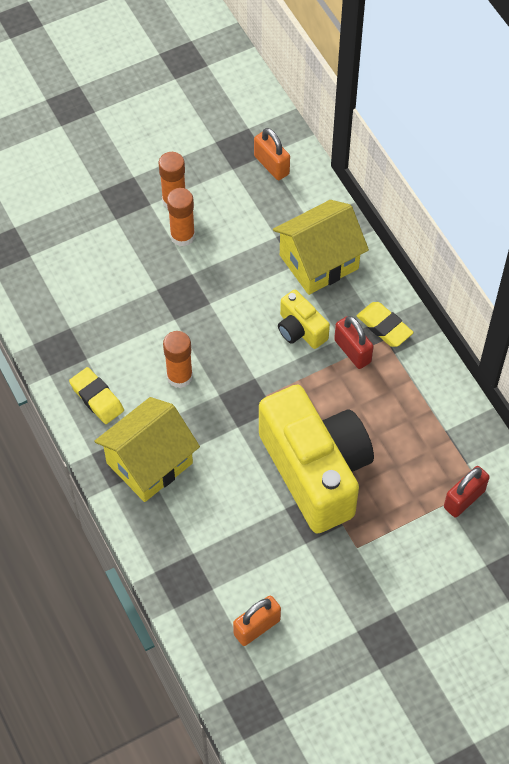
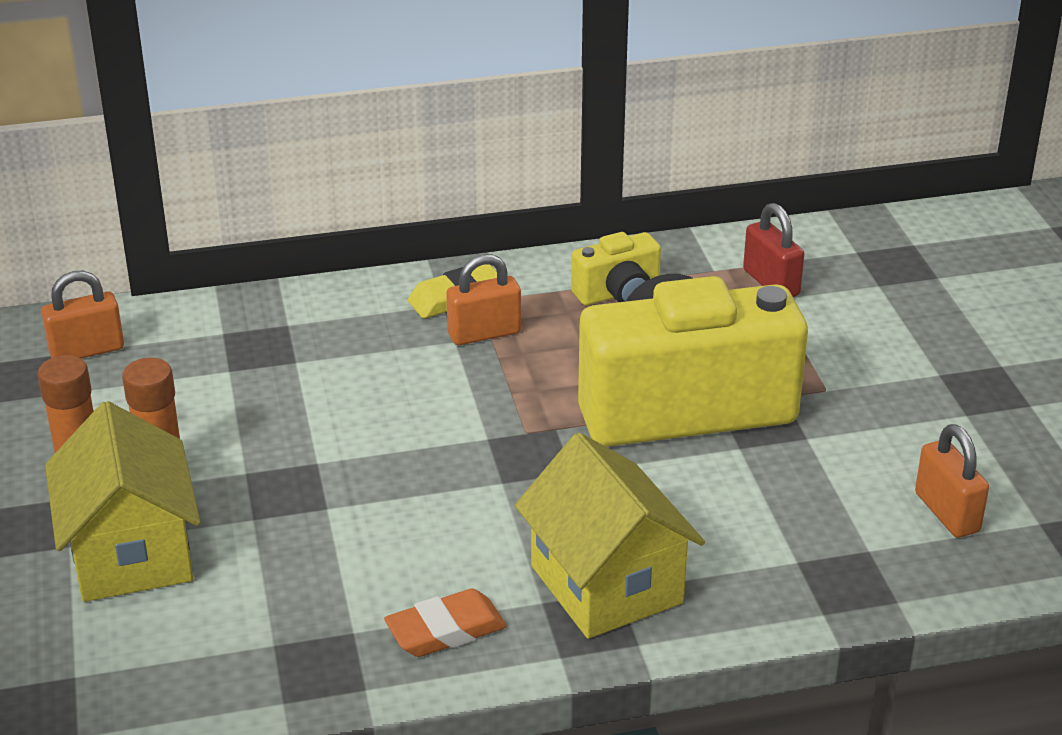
camera: 75 degrees left, 25 degrees down
yellow eraser [69,367,124,424] -> orange eraser [384,589,507,657]
orange glue stick [163,331,193,388] -> none
yellow house [273,200,369,295] -> yellow house moved to [45,401,200,602]
yellow camera [278,290,330,349] -> yellow camera moved to [571,232,661,305]
red padlock [334,316,374,369] -> orange padlock [446,254,521,345]

